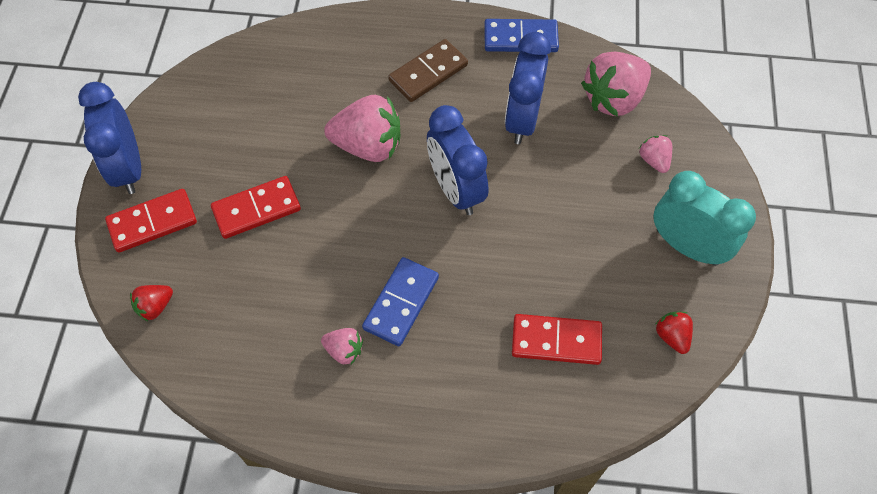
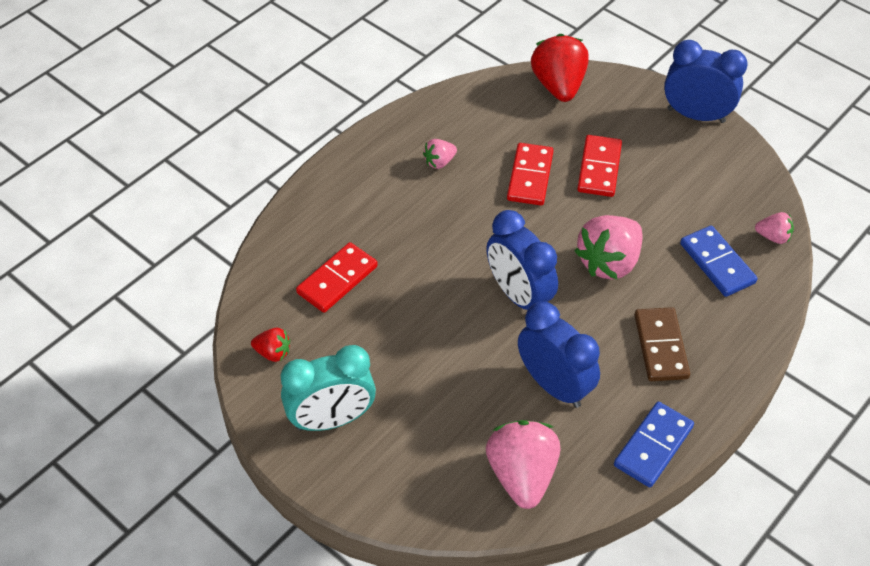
camera: 125 degrees right, 10 degrees down
red domino [105,189,197,253] -> red domino moved to [507,143,554,205]
red strawberry [130,285,173,321] -> red strawberry [531,34,589,102], size x2.02
blue domino [362,257,439,346] -> blue domino moved to [680,225,757,297]
blue clock [427,105,489,215] -> blue clock turned 135 degrees counterclockwise [486,210,558,310]
pink strawberry [639,135,672,173] -> pink strawberry moved to [755,212,794,244]

